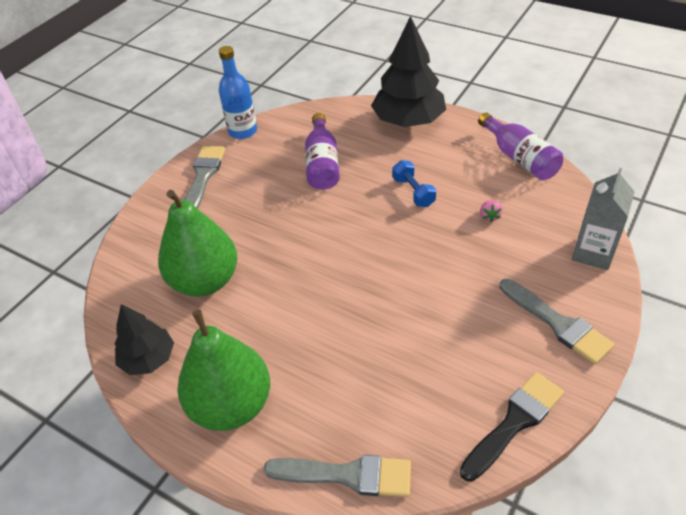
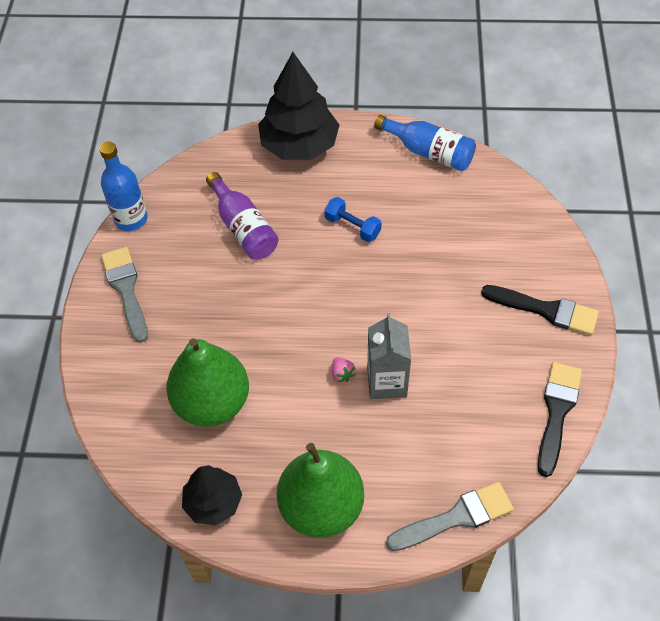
camera: 30 degrees left, 10 degrees up
purple bottle [478,112,563,180] -> blue bottle [374,115,476,171]
pink strawberry [480,200,503,222] -> pink strawberry moved to [332,357,355,382]
grey brush [500,279,615,365] -> black brush [481,285,599,335]
grey carton [572,168,634,270] -> grey carton moved to [367,313,411,399]

